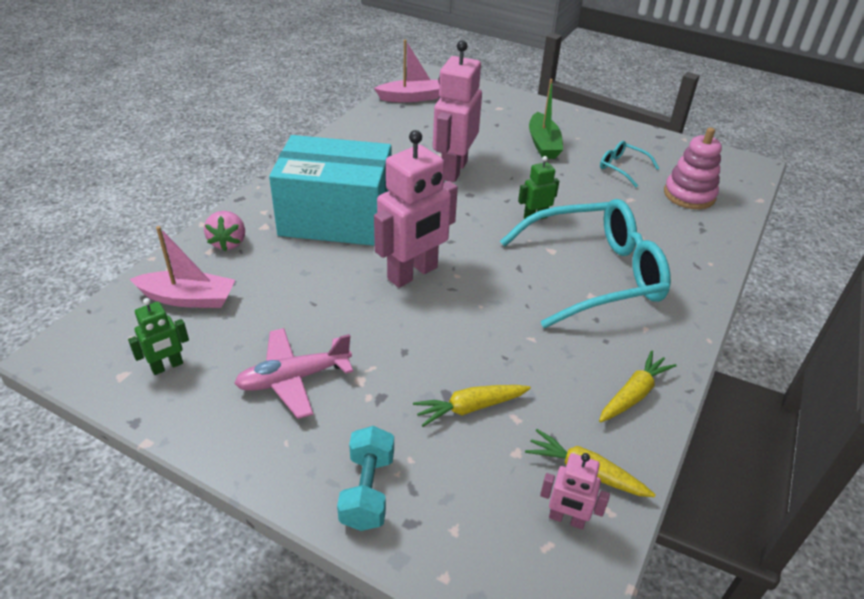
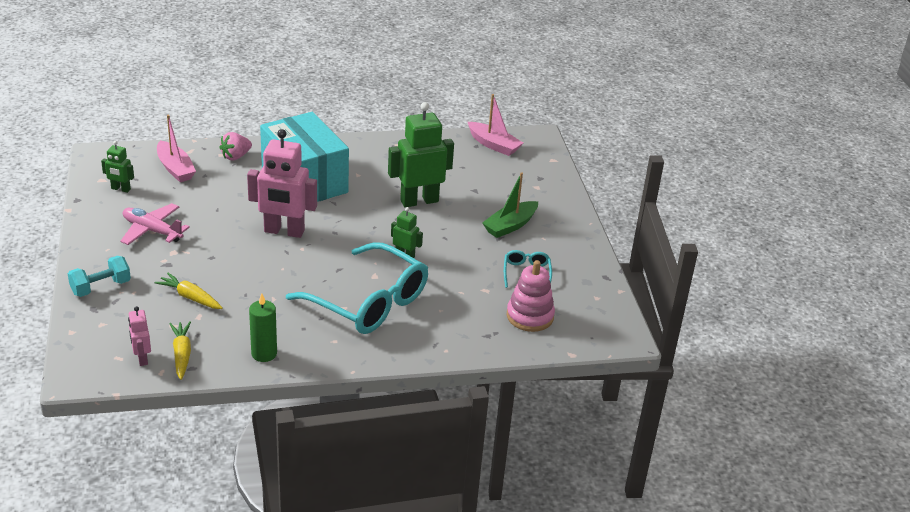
camera: 50 degrees right, 5 degrees down
pink robot [433,40,482,182] -> green robot [388,102,454,207]
yellow carrot [599,350,677,422] -> green candle [249,293,277,362]

